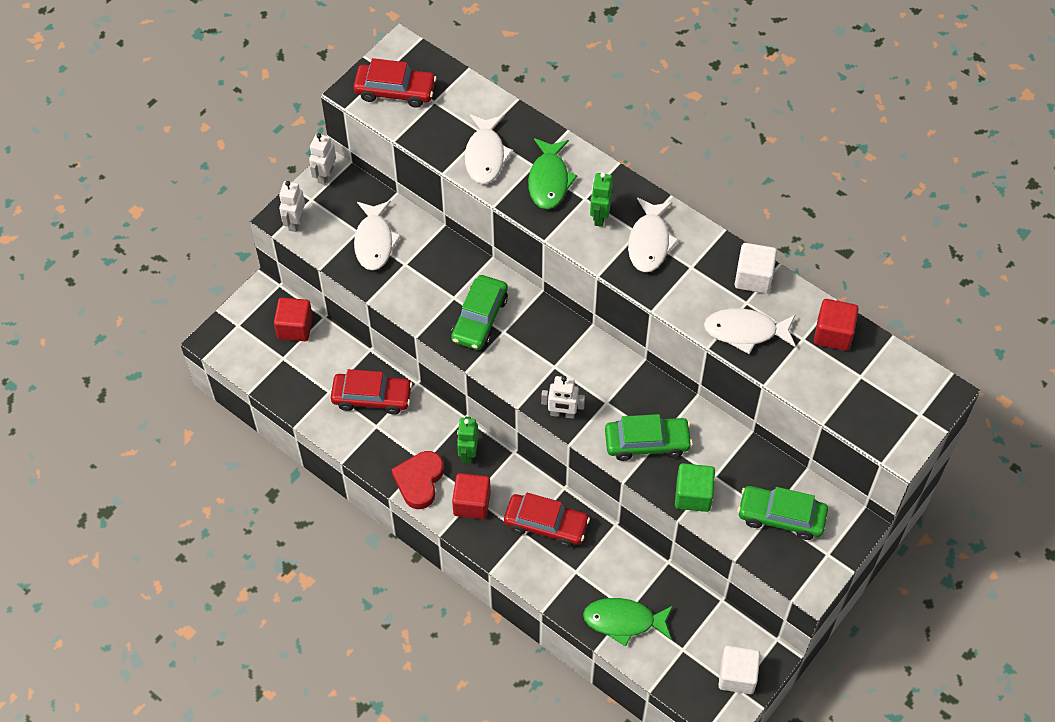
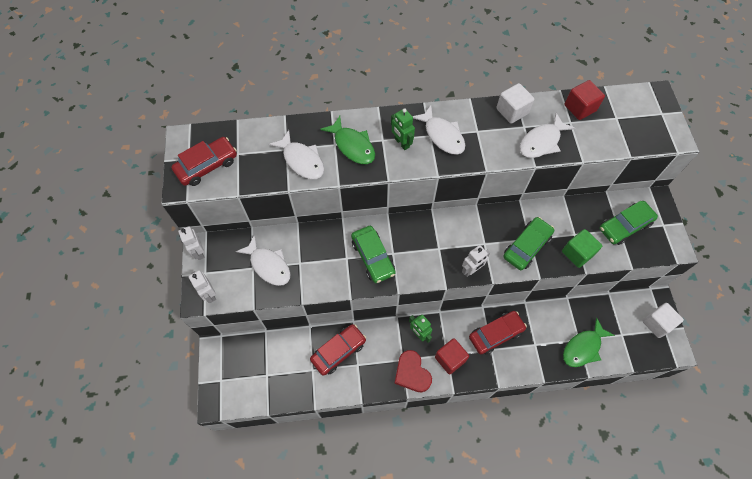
camera: 45 degrees left, 5 degrees up
red cube [274,298,313,341] -> none

